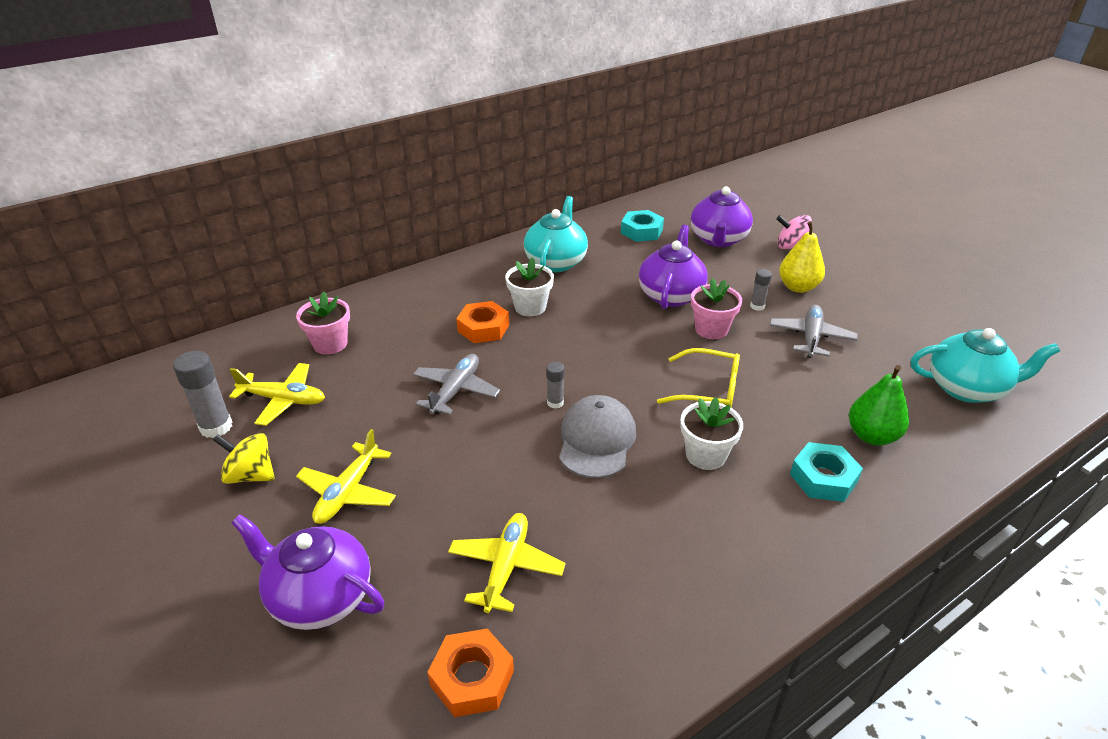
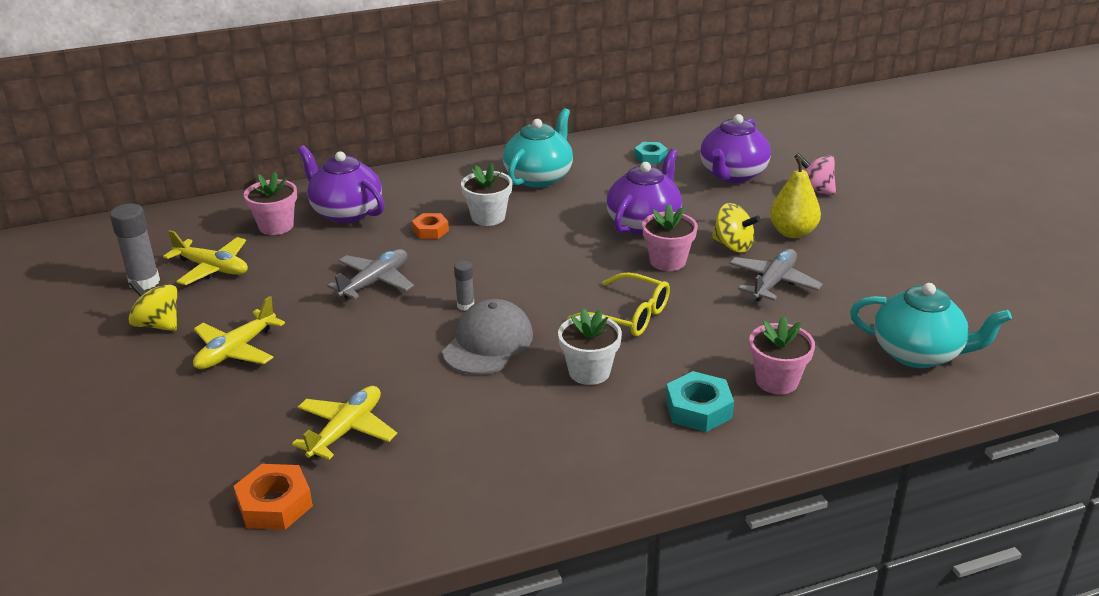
camera: 15 degrees right, 5 degrees down
purple teapot [231,514,384,630] -> purple teapot moved to [298,145,384,223]
orange nut [456,301,509,343] -> orange nut [412,213,449,239], size x0.66
turquoise nut [621,210,664,242] -> turquoise nut [634,142,668,164], size x0.66
grey glue stick [750,269,772,311] -> yellow spinning top [712,203,761,253]
green pear [849,365,909,446] -> pink flower pot [749,316,815,394]

